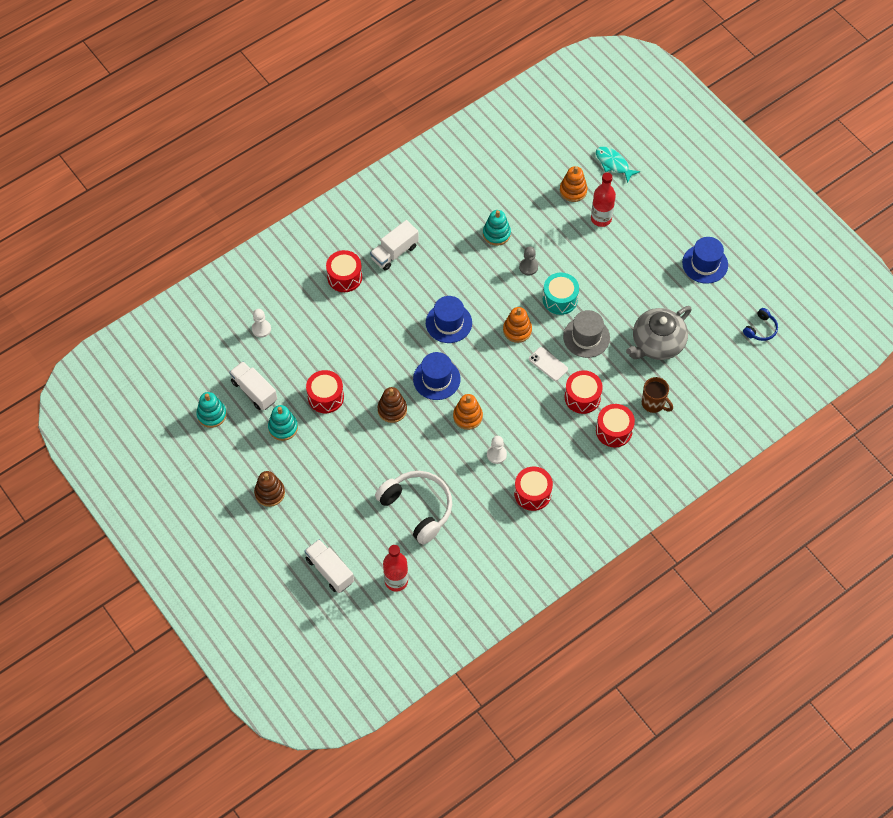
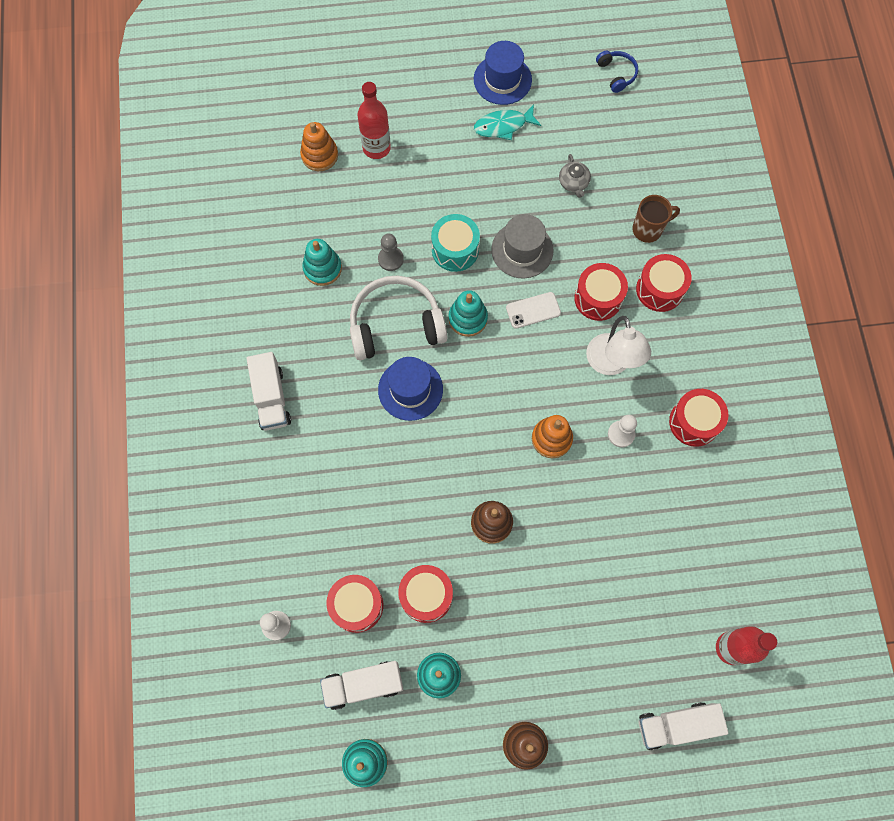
camera: 60 degrees left, 10 degrees up
red drum [326,250,362,292] -> red drum moved to [326,575,383,633]
white headphones [375,471,452,545] -> white headphones moved to [350,275,447,360]
blue hat [413,352,461,400] -> none
orange stacking toy [503,307,532,343] -> turquoise stacking toy [448,290,488,337]
turquoise fish [596,147,640,183] -> turquoise fish moved to [474,105,541,140]
grey teapot [626,306,692,360] -> grey teapot [559,154,591,198], size x0.45
none -> white lamp [586,316,651,375]

